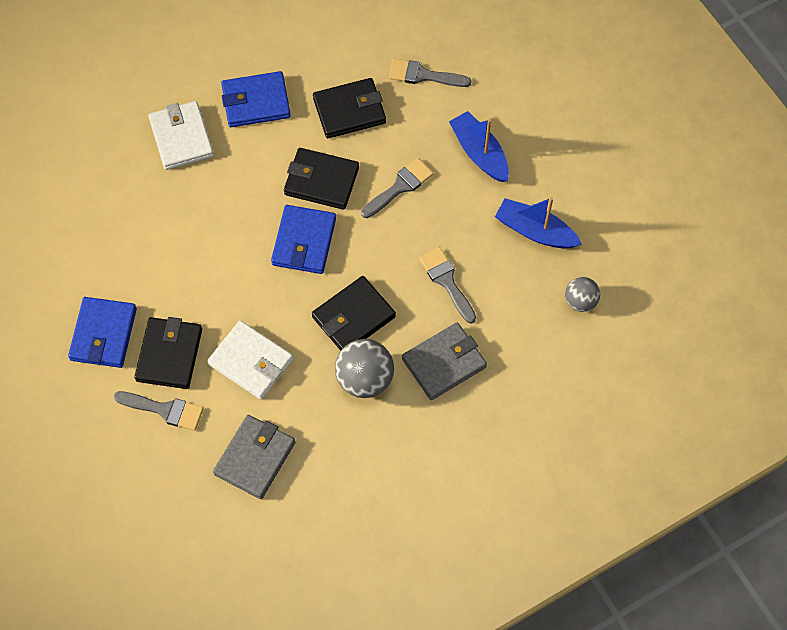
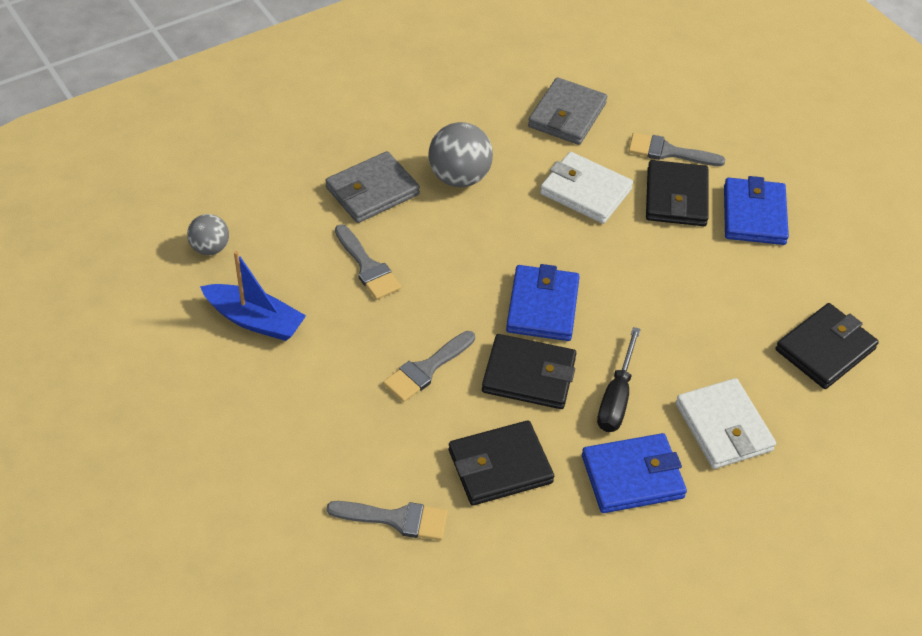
camera: 175 degrees right, 15 degrees down
black wallet [312,276,396,351] -> black wallet moved to [776,303,879,389]
blue boat [449,111,509,182] -> none
none -> black screwdriver [597,327,641,432]

